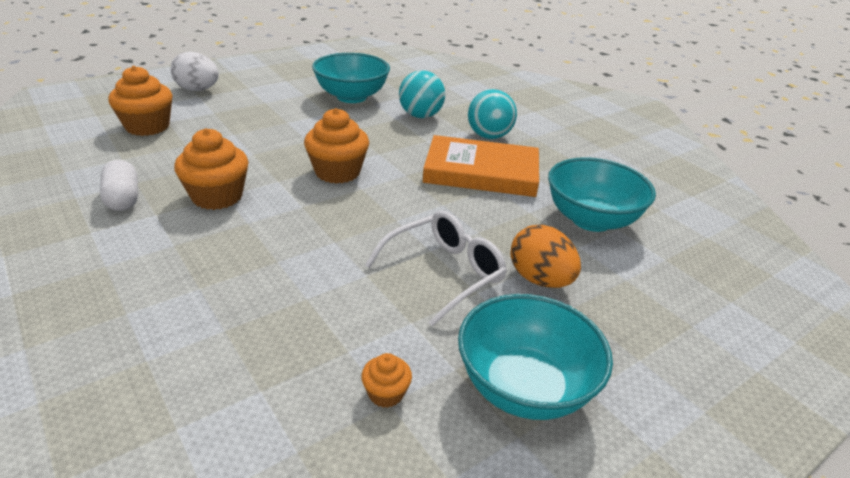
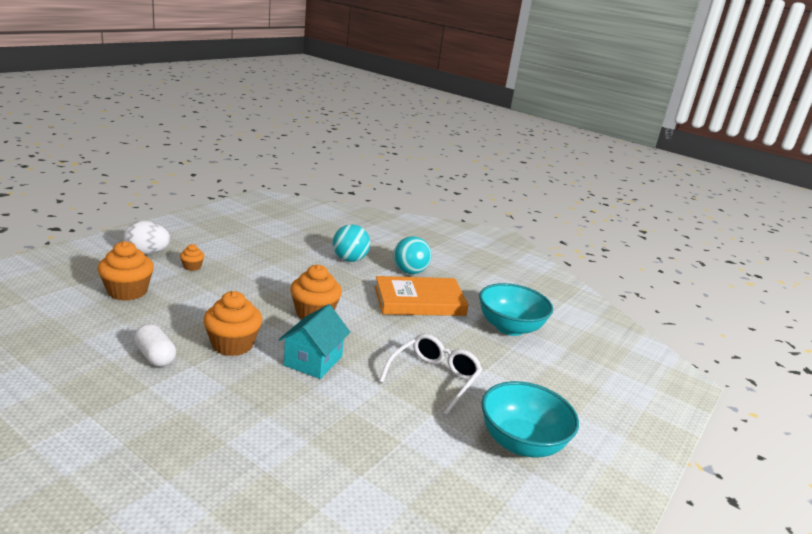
camera: 20 degrees left, 10 degrees down
turquoise bowl [312,53,390,103] -> none
orange cupcake [361,353,412,408] -> orange cupcake moved to [180,244,204,271]
orange egg [510,224,581,288] -> none
none -> turquoise house [279,304,350,379]

